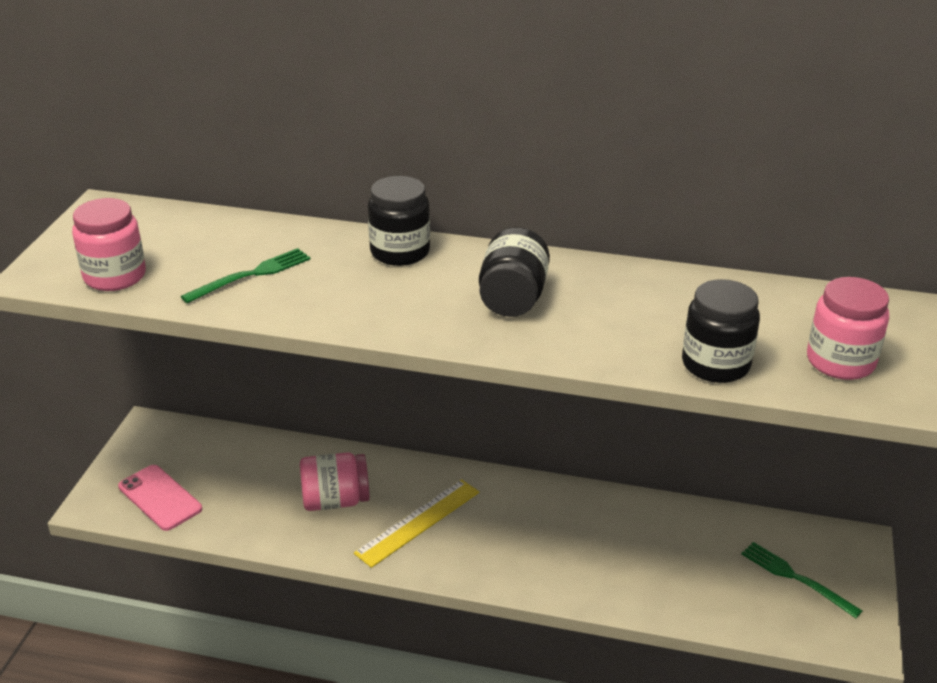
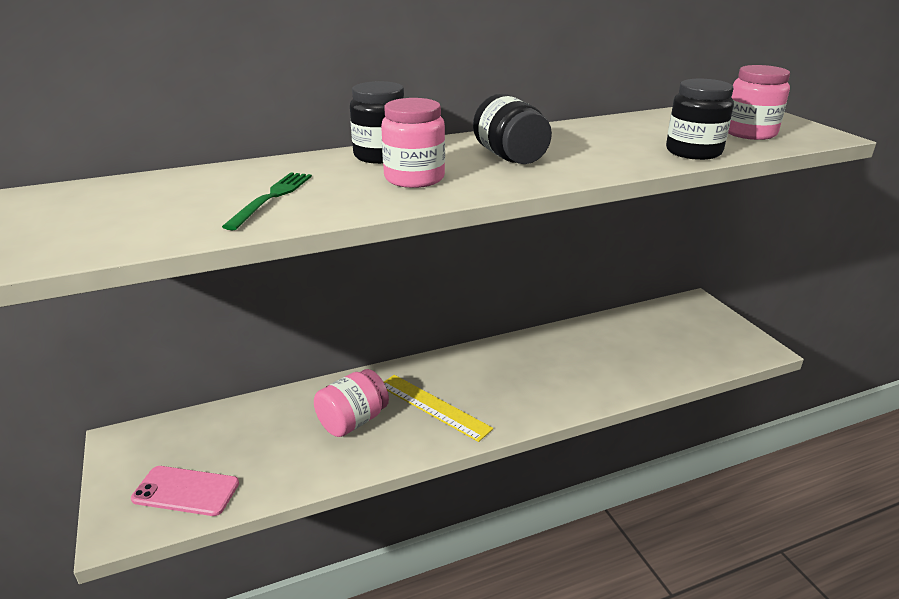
camera: 35 degrees left, 5 degrees down
pink jar [72,198,146,291] -> pink jar moved to [381,98,445,188]
yellow ruler [354,479,479,568] -> yellow ruler turned 60 degrees counterclockwise [384,375,493,442]
green fork [741,542,862,618] -> none

